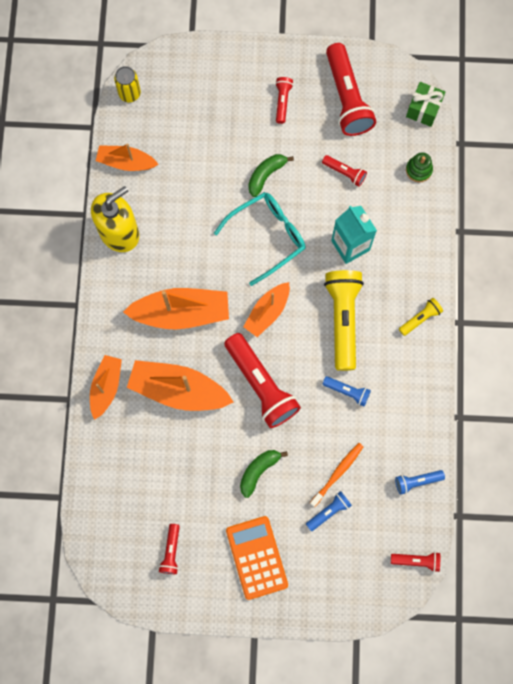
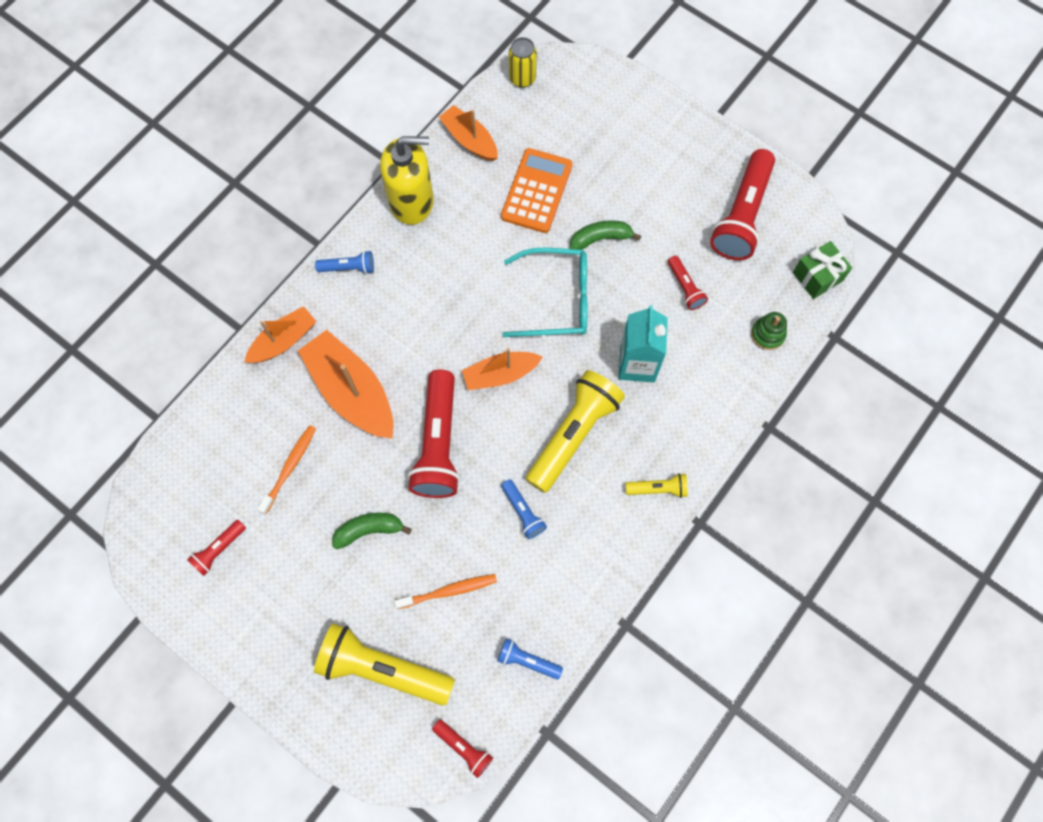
camera: 35 degrees right, 5 degrees down
orange boat [123,288,229,330] -> none
orange calculator [226,516,288,600] -> orange calculator moved to [501,148,573,233]
red flashlight [275,77,293,124] -> none
blue flashlight [306,491,352,531] -> blue flashlight moved to [315,251,374,274]
none -> orange toothbrush [257,425,316,514]
none -> yellow flashlight [314,623,455,706]

